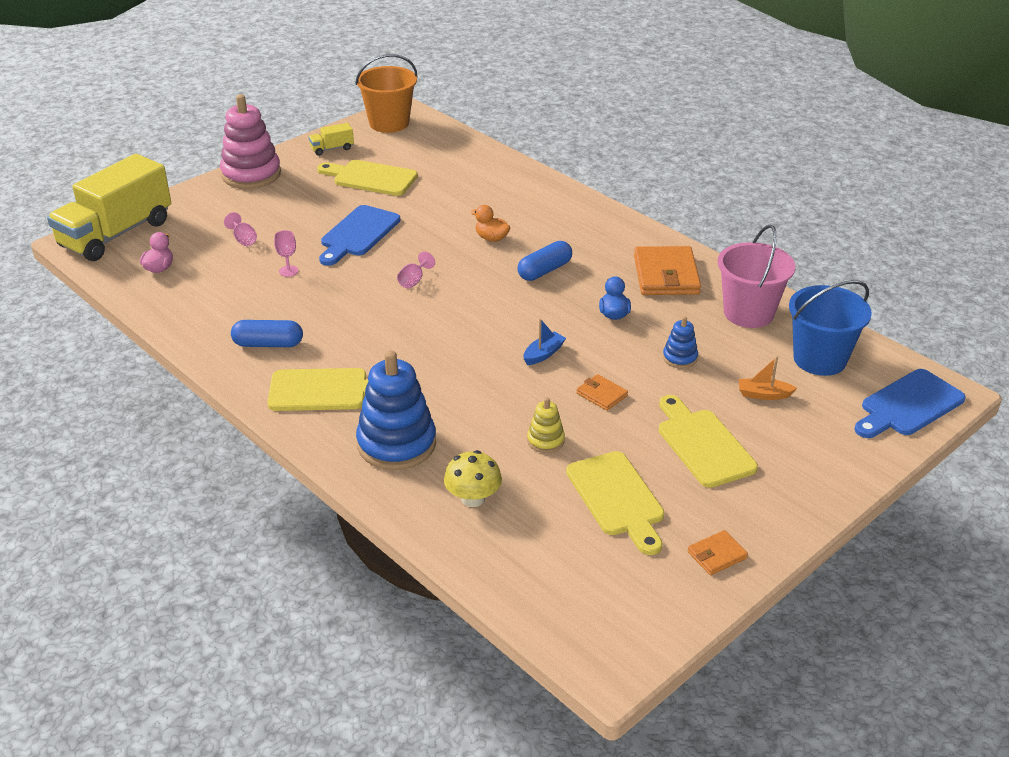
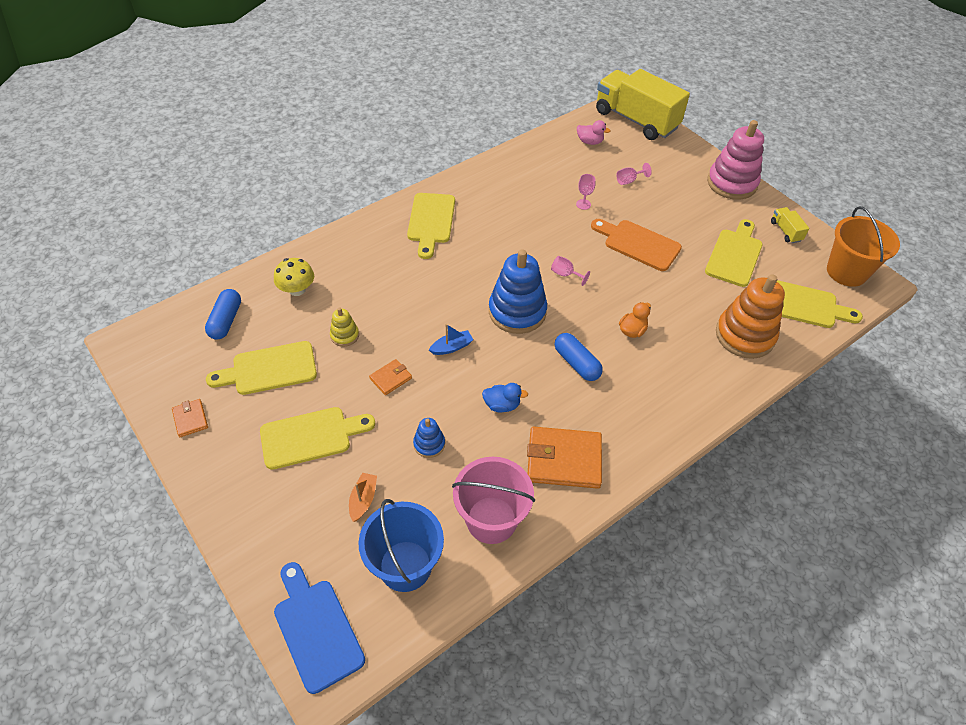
camera: 95 degrees right, 15 degrees up
blue capsule [231,320,303,347] -> blue capsule moved to [205,289,241,340]
blue cutting board [319,205,401,266] -> orange cutting board [591,219,682,271]
blue stacking toy [356,350,436,470] -> blue stacking toy moved to [489,249,547,334]
blue boat [524,319,566,365] -> blue boat turned 75 degrees counterclockwise [429,324,474,355]
none -> orange stacking toy [716,274,785,359]
none -> yellow cutting board [777,280,863,328]

